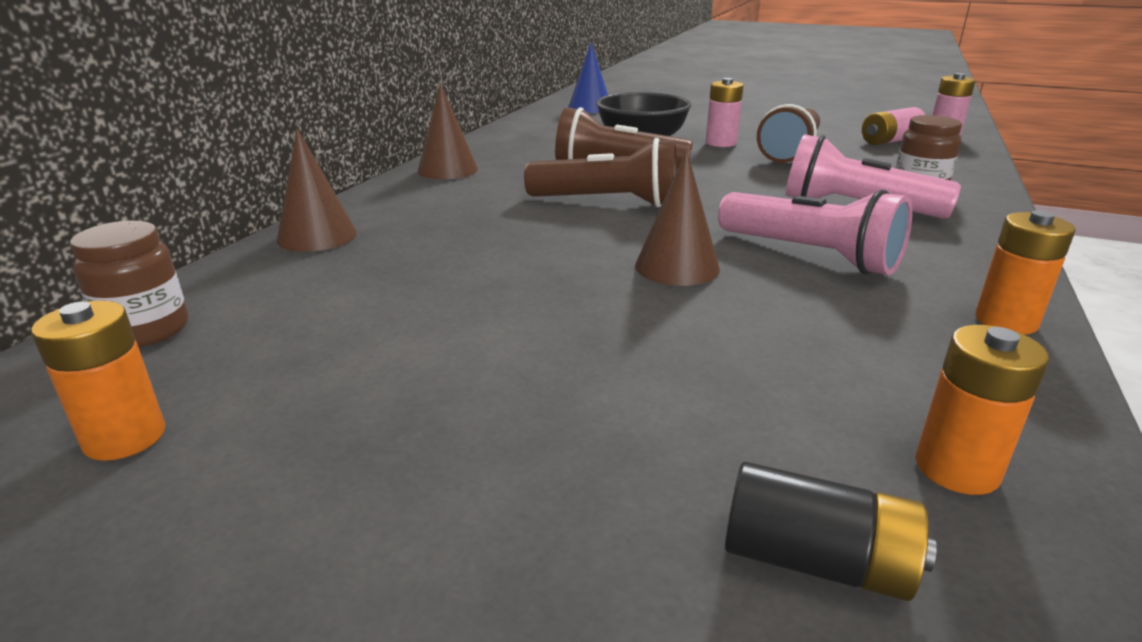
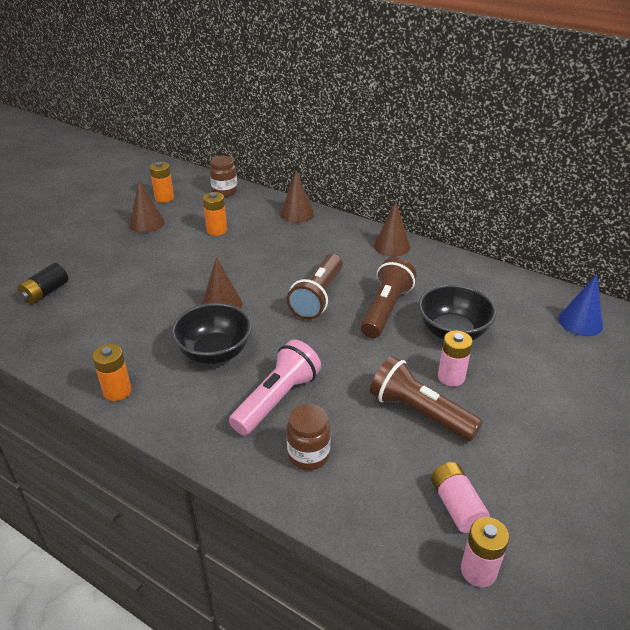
camera: 100 degrees right, 10 degrees up
pink flashlight [718,189,912,275] -> black bowl [171,303,252,364]
orange battery [915,325,1049,495] -> orange battery moved to [203,192,227,236]
none -> brown cone [130,180,165,233]

